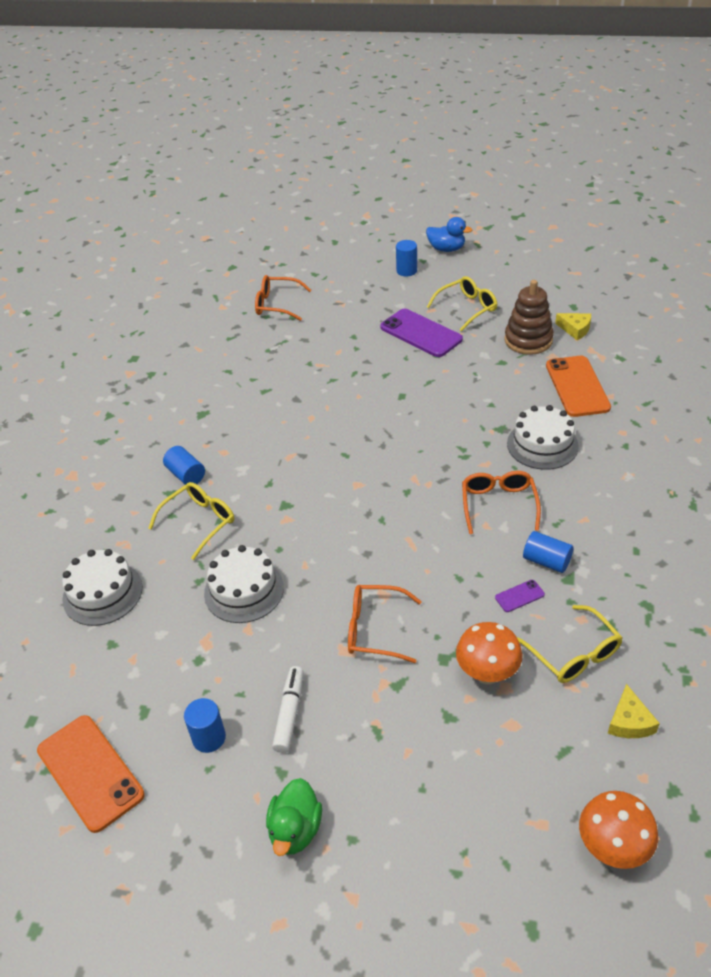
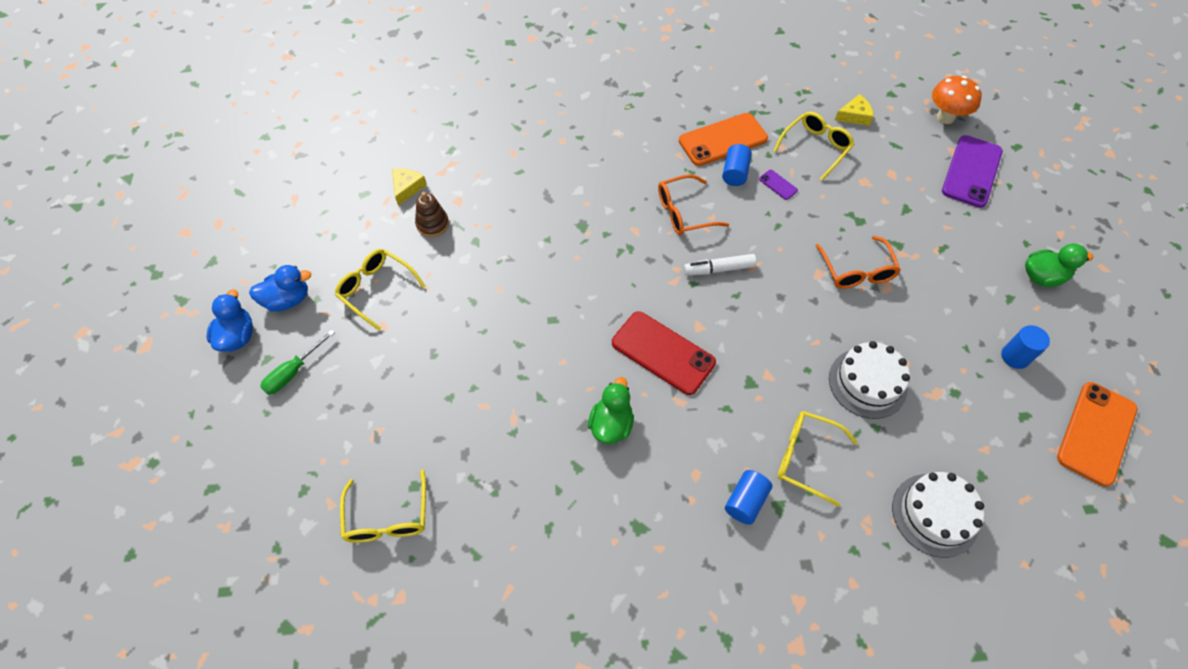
camera: 110 degrees left, 15 degrees up
orange glasses [255,275,311,321] -> yellow glasses [340,470,426,543]
white marker [272,666,304,753] -> white marker moved to [684,254,757,276]
purple phone [380,309,463,357] -> purple phone moved to [942,135,1003,208]
blue cylinder [396,240,417,277] -> green screwdriver [260,330,335,395]
orange mushroom [456,622,522,684] -> none
brown stacking toy [504,280,554,355] -> brown stacking toy [415,192,449,237], size x0.62
white cake [507,405,579,470] -> none
orange phone [546,356,611,417] -> orange phone moved to [679,113,768,166]
none -> blue duck [249,265,311,312]
none -> green duck [588,377,634,444]
none -> red phone [612,311,716,395]

